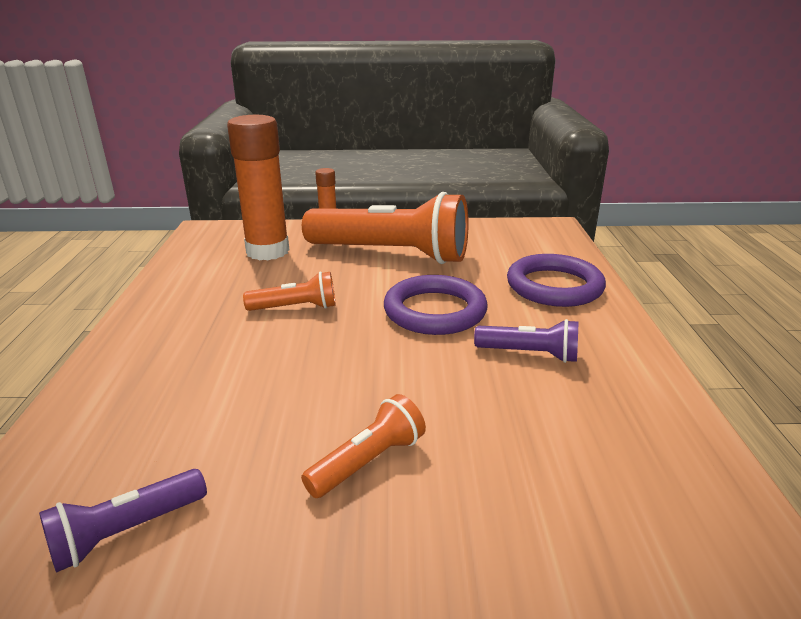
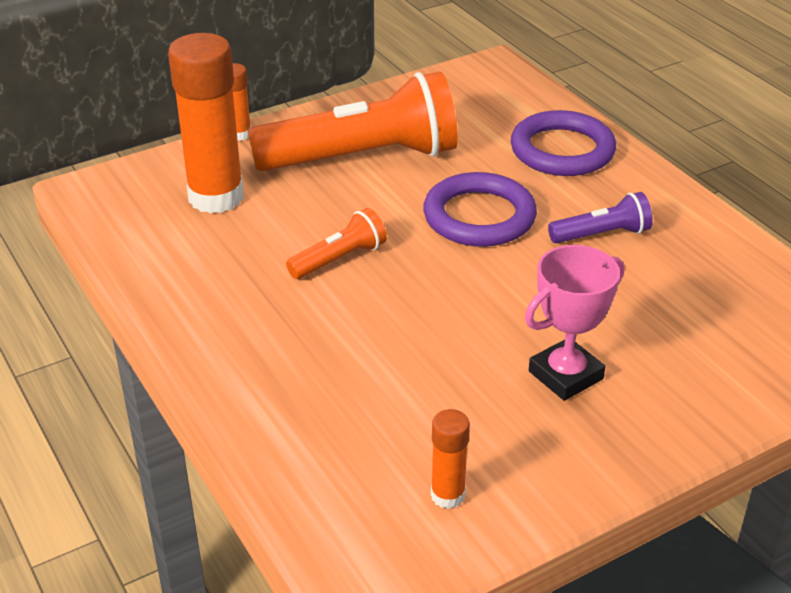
camera: 30 degrees left, 10 degrees up
purple flashlight [39,469,207,573] -> orange glue stick [431,409,470,509]
orange flashlight [301,394,426,498] -> pink trophy [525,245,624,401]

